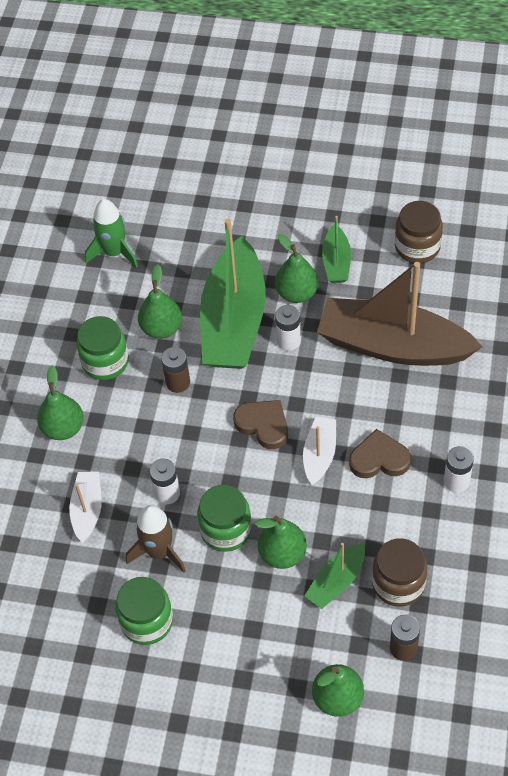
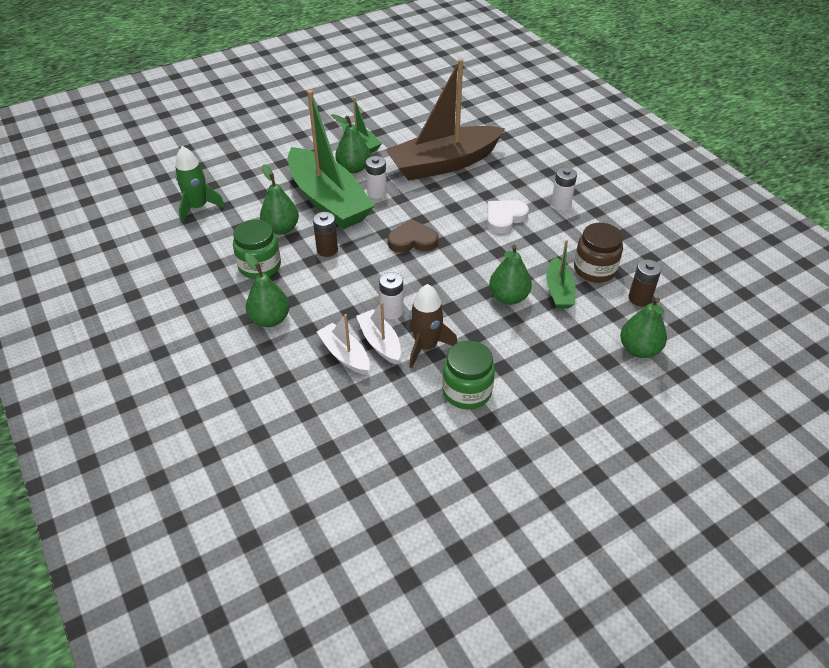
camera: 45 degrees left, 10 degrees down
green jar [197,485,252,552] -> none
white boat [303,416,336,485] -> white boat moved to [356,302,401,364]
brown heart [349,429,411,479] -> white heart [487,200,529,234]
brown jar [395,201,443,263] -> none

